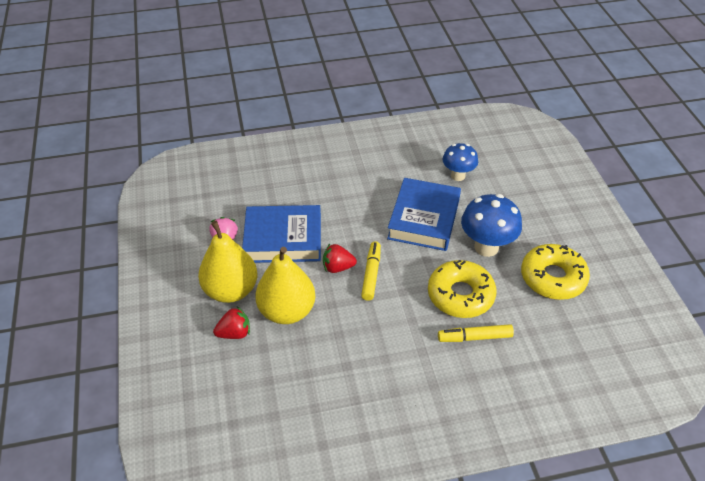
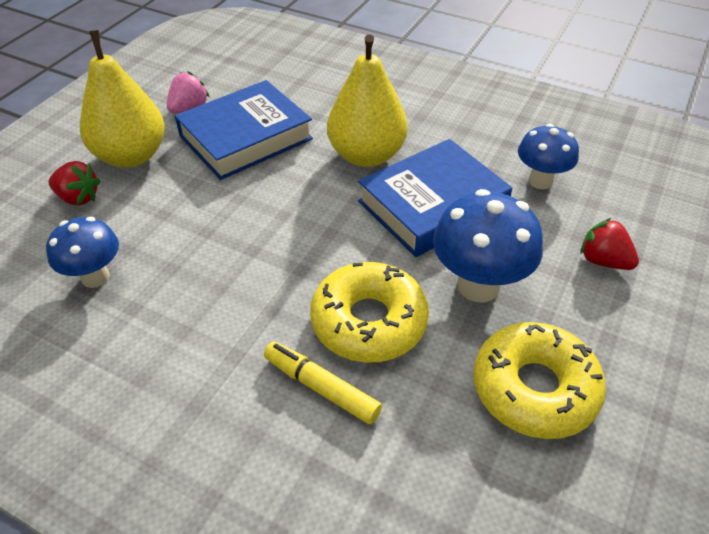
camera: 40 degrees right, 0 degrees up
blue book [242,205,321,263] -> blue book turned 75 degrees counterclockwise [175,80,313,180]
yellow pear [255,247,315,324] -> yellow pear moved to [327,34,408,167]
red strawberry [323,244,357,273] -> red strawberry moved to [581,218,639,270]
yellow marker [361,241,381,301] -> none
none -> blue mushroom [46,217,119,288]

